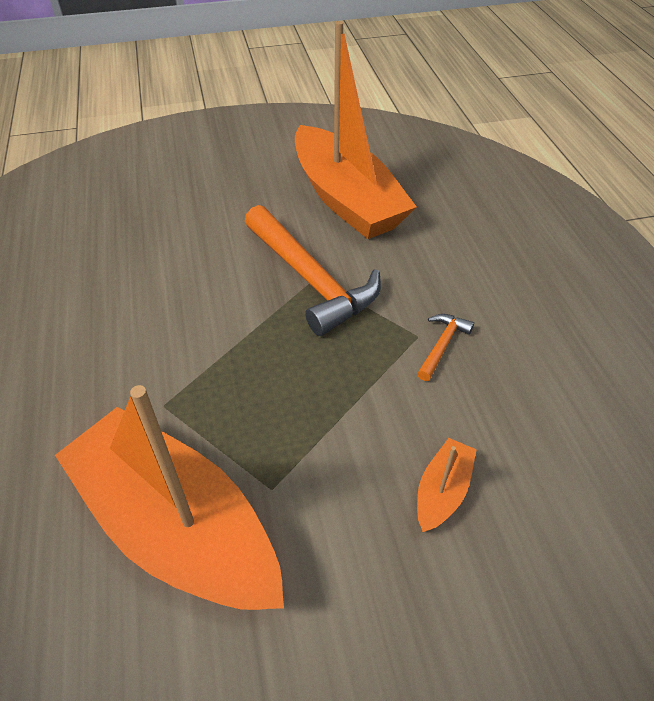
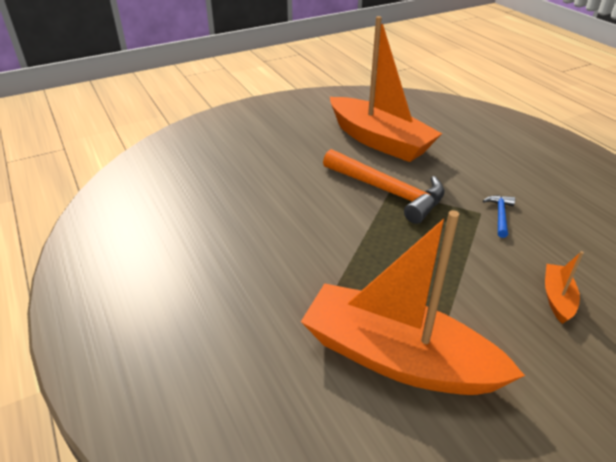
camera: 15 degrees left, 10 degrees down
orange hammer [417,314,474,381] -> blue hammer [483,195,515,238]

